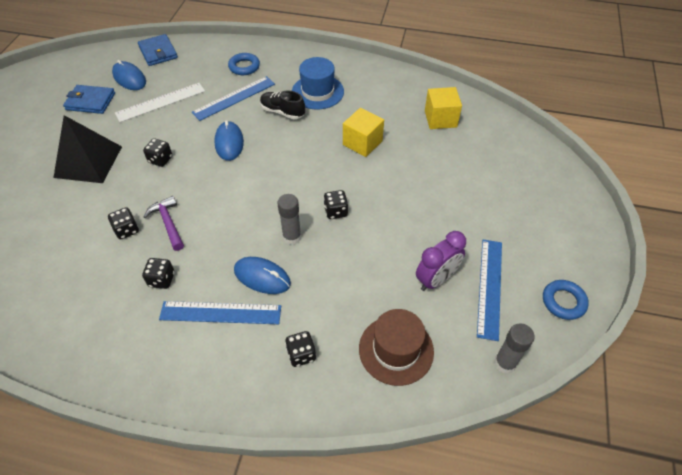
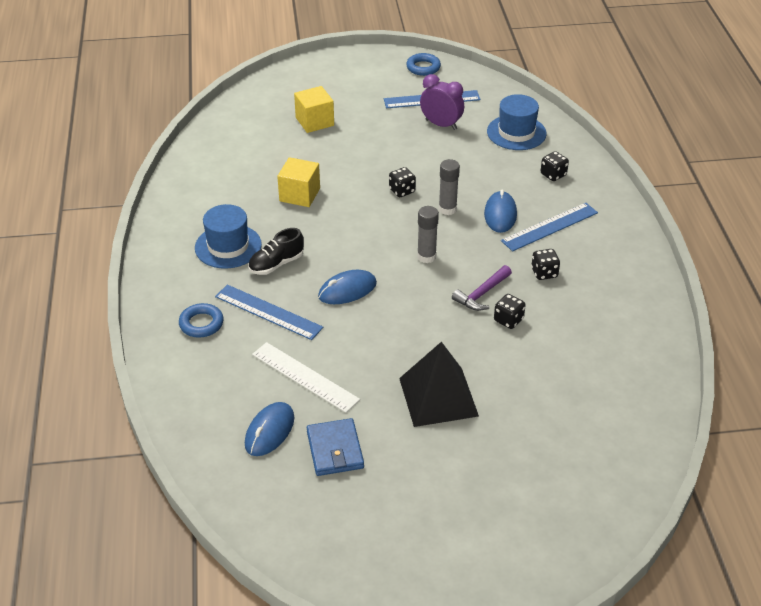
camera: 110 degrees left, 10 degrees down
blue wallet [138,34,178,66] -> none
black dice [143,138,172,167] -> none
blue ruler [159,301,281,324] -> blue ruler turned 75 degrees clockwise [501,203,598,251]
black shoe [260,90,305,119] -> black shoe turned 45 degrees clockwise [248,228,304,275]
brown hat [359,309,434,386] -> blue hat [487,94,547,150]
yellow cube [425,87,462,129] -> yellow cube moved to [294,86,334,133]
grey glue stick [494,323,535,374] -> grey glue stick moved to [417,206,439,263]

